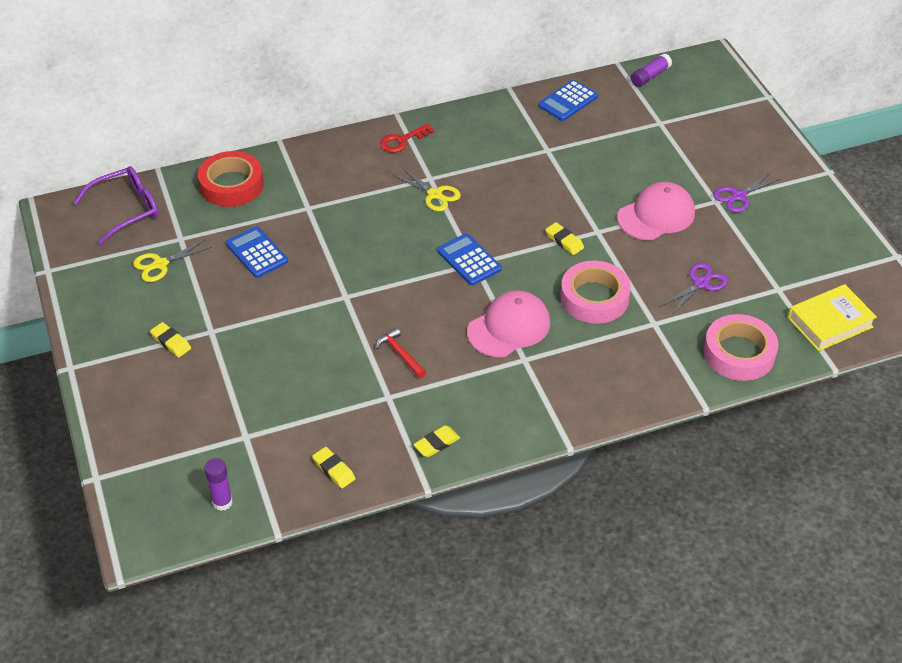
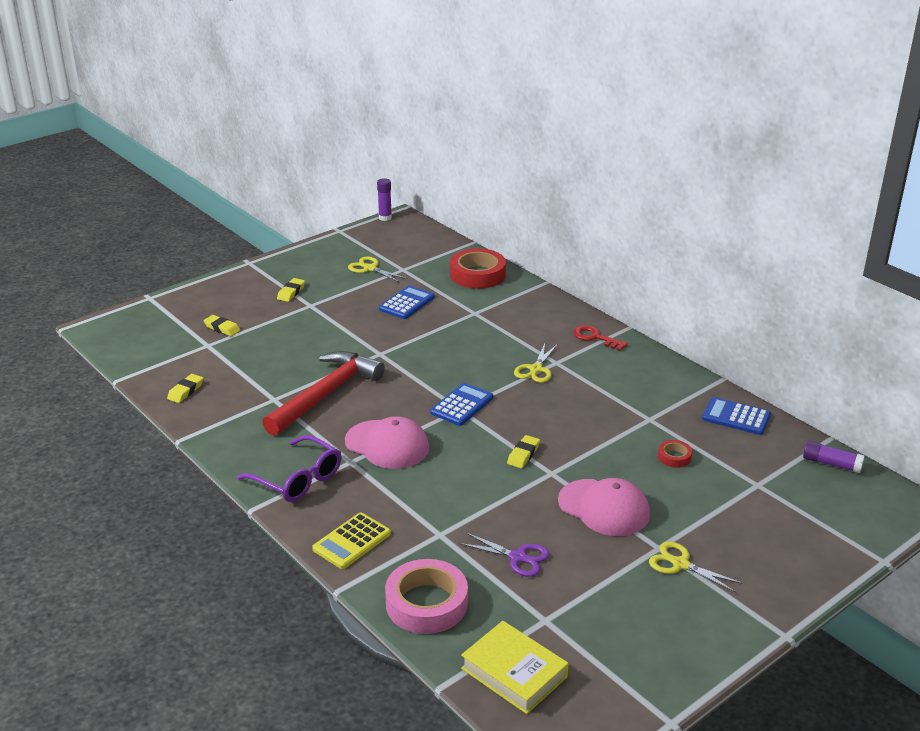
camera: 70 degrees right, 15 degrees down
purple glasses [73,166,159,245] -> purple glasses moved to [237,435,342,502]
purple glue stick [204,458,233,511] -> purple glue stick moved to [377,178,392,221]
red hammer [376,327,426,378] -> red hammer [262,351,385,436], size x2.38
yellow eraser [413,425,460,457] -> yellow eraser moved to [203,315,240,336]
pink tape [560,261,631,324] -> none
purple scissors [713,172,781,213] -> yellow scissors [649,542,743,593]
none -> yellow calculator [312,513,391,569]
none -> red tape [658,440,692,468]

